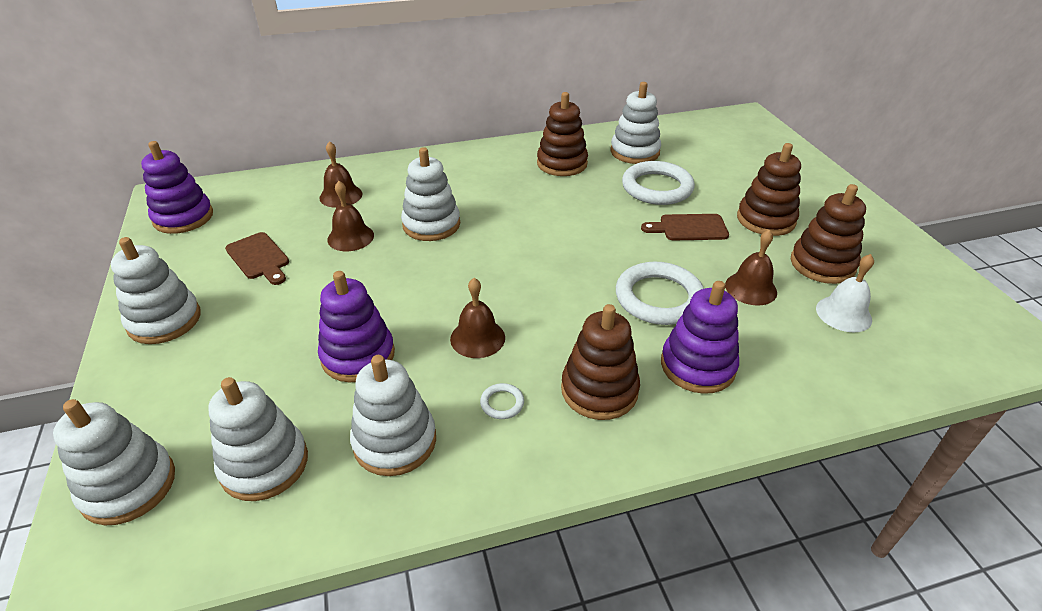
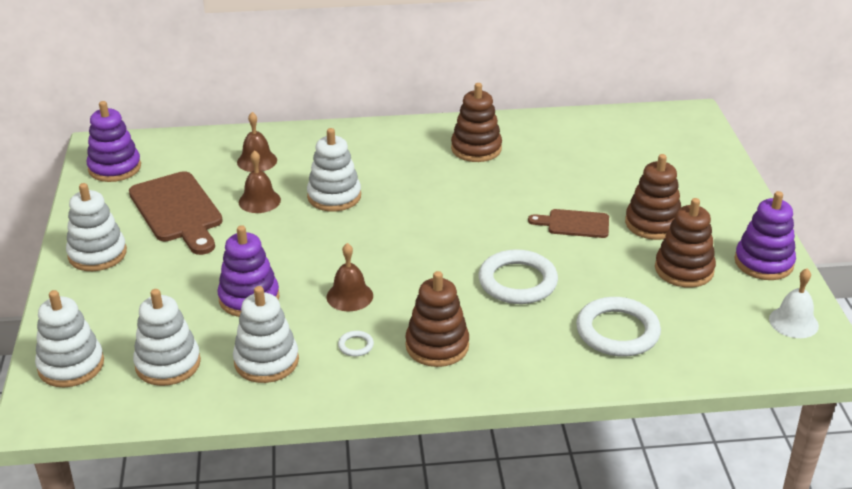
camera: 10 degrees right, 5 degrees down
brown cutting board [225,232,289,285] -> brown cutting board [129,171,223,255], size x1.76
white stacking toy [610,82,661,164] -> none
white ring [622,161,695,205] -> white ring moved to [576,297,661,357]
purple stacking toy [661,281,739,394] -> purple stacking toy moved to [734,191,796,280]
brown bell [725,230,777,305] -> none
white bell [816,254,874,332] -> white bell moved to [769,268,819,338]

